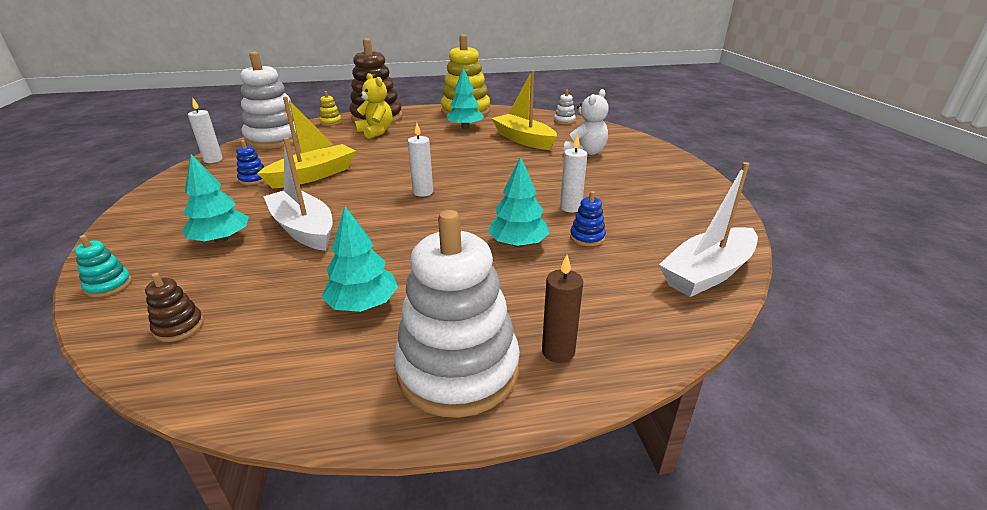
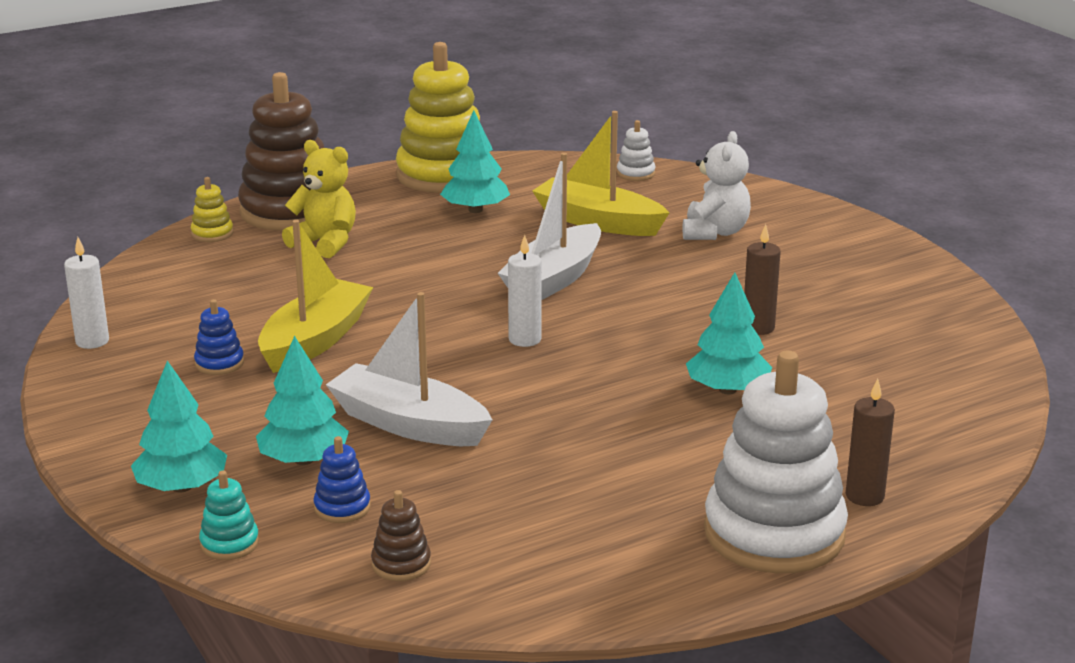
camera: 20 degrees left, 5 degrees down
white stacking toy [240,52,298,149] -> none
turquoise tree [322,206,398,312] -> turquoise tree moved to [131,361,227,493]
white candle [560,134,587,213] -> brown candle [744,224,781,335]
blue stacking toy [570,191,606,246] -> blue stacking toy moved to [313,436,371,523]
white boat [659,162,758,297] -> white boat moved to [498,153,601,300]

